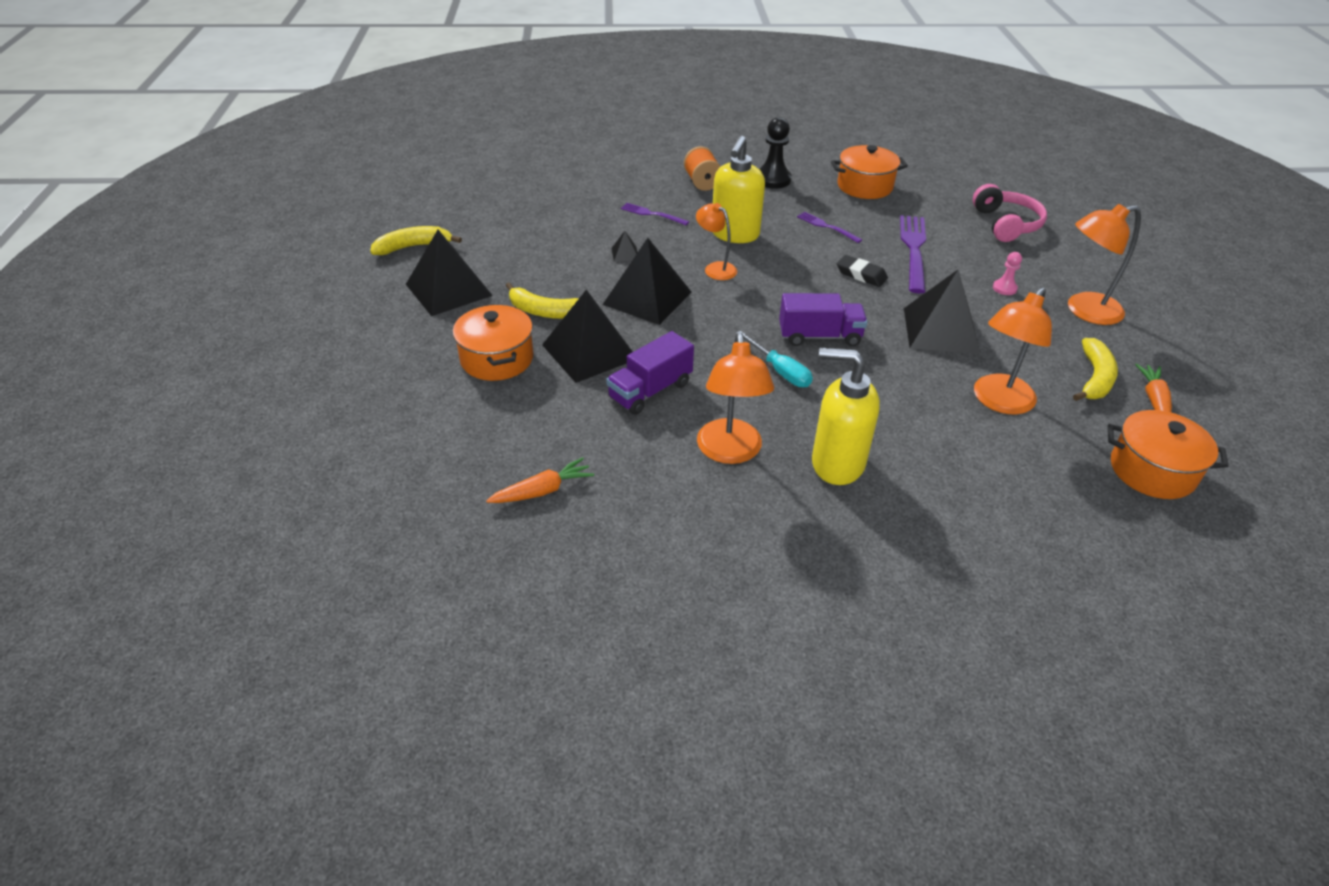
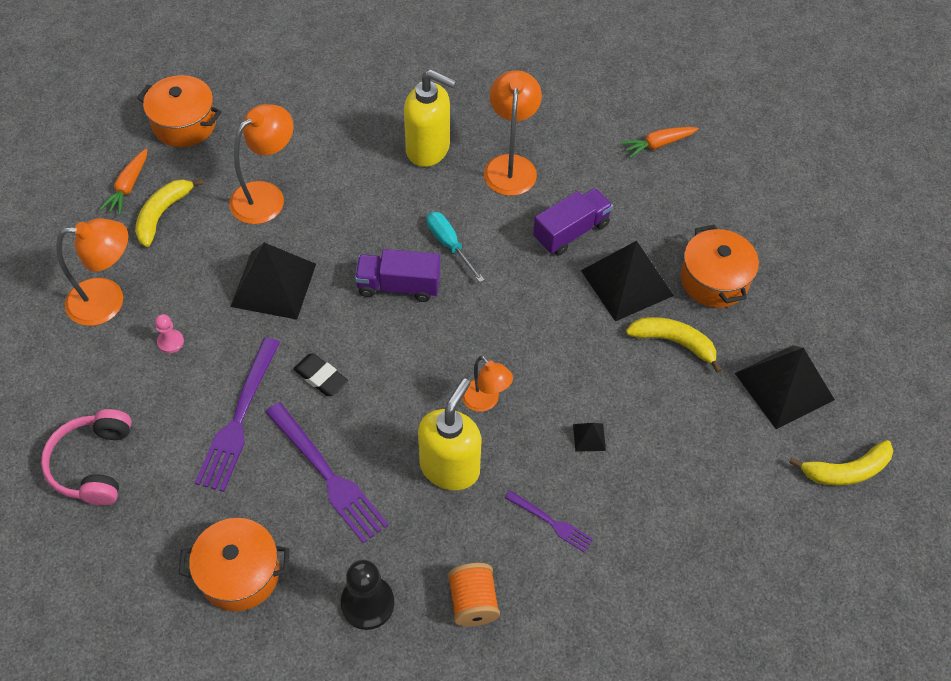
camera: 175 degrees left, 15 degrees up
black pyramid [602,238,692,325] -> none
purple fork [797,212,862,243] -> purple fork [265,402,389,543], size x1.86

